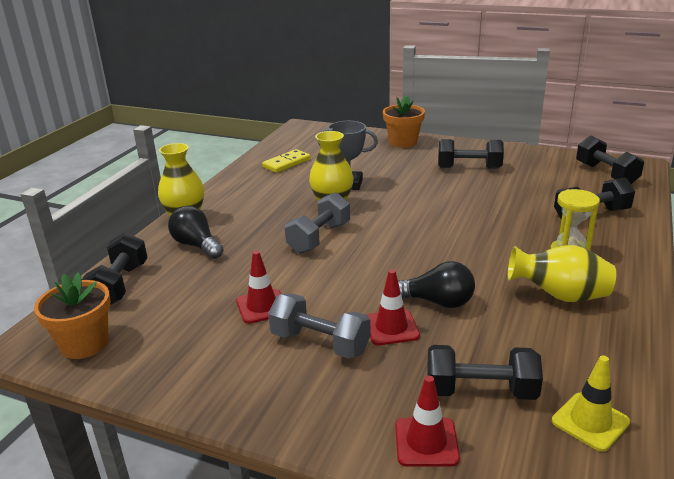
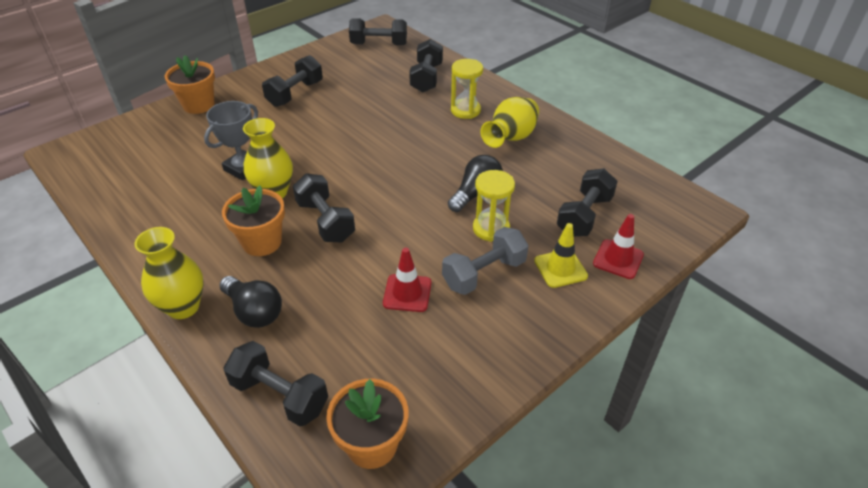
camera: 65 degrees left, 15 degrees up
black light bulb [168,206,224,259] -> black light bulb turned 120 degrees counterclockwise [219,276,282,328]
yellow domino [262,149,311,173] -> none
grey dumbbell [285,192,350,254] -> black dumbbell [293,173,355,242]
red traffic cone [367,269,420,345] -> yellow hourglass [473,170,515,242]
yellow traffic cone [552,355,630,452] -> yellow traffic cone moved to [534,223,588,288]
none -> orange flower pot [222,186,285,256]

